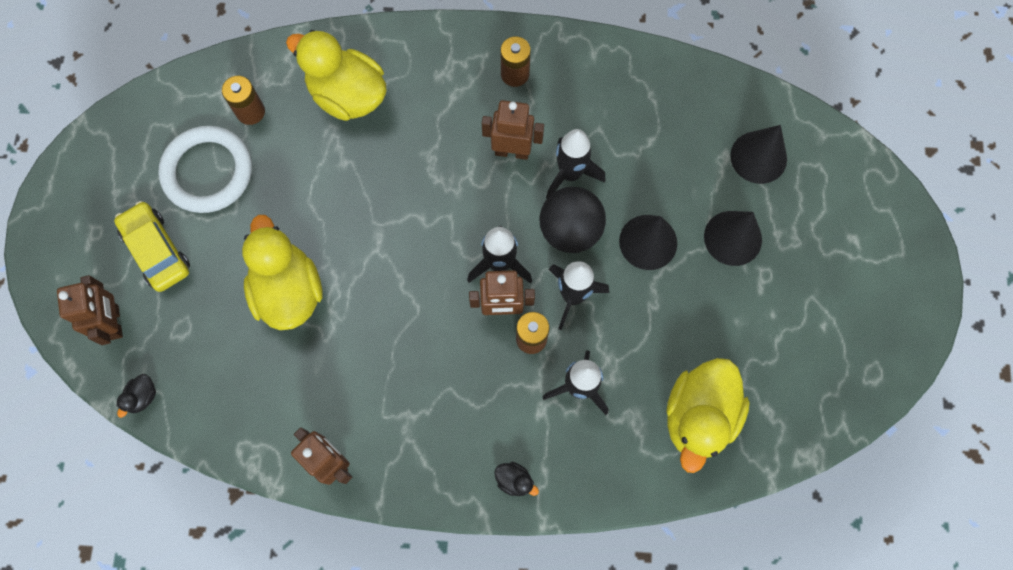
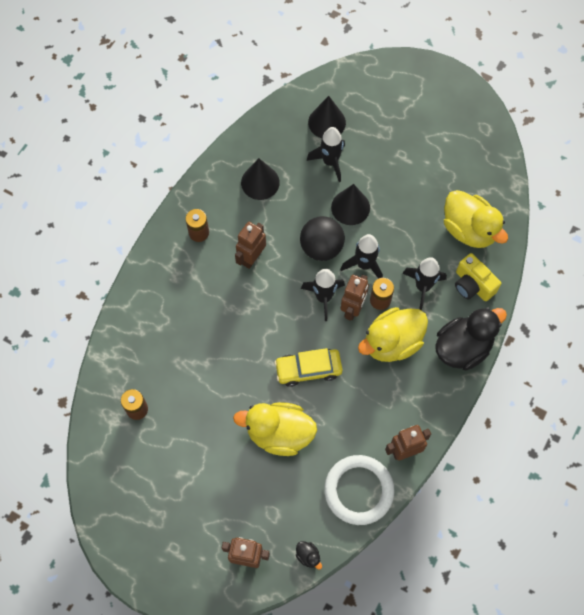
camera: 65 degrees left, 5 degrees down
yellow car [114,201,190,292] -> yellow car moved to [274,348,342,387]
white ring [158,126,252,213] -> white ring moved to [324,455,395,525]
yellow duck [286,30,386,121] -> yellow duck moved to [358,307,428,362]
black duck [494,462,539,496] -> black duck [435,307,507,371], size x2.49
black rocket [546,129,606,199] -> black rocket moved to [307,127,345,182]
black cone [704,211,762,266] -> black cone moved to [241,158,280,200]
none -> yellow camera [455,253,501,301]

